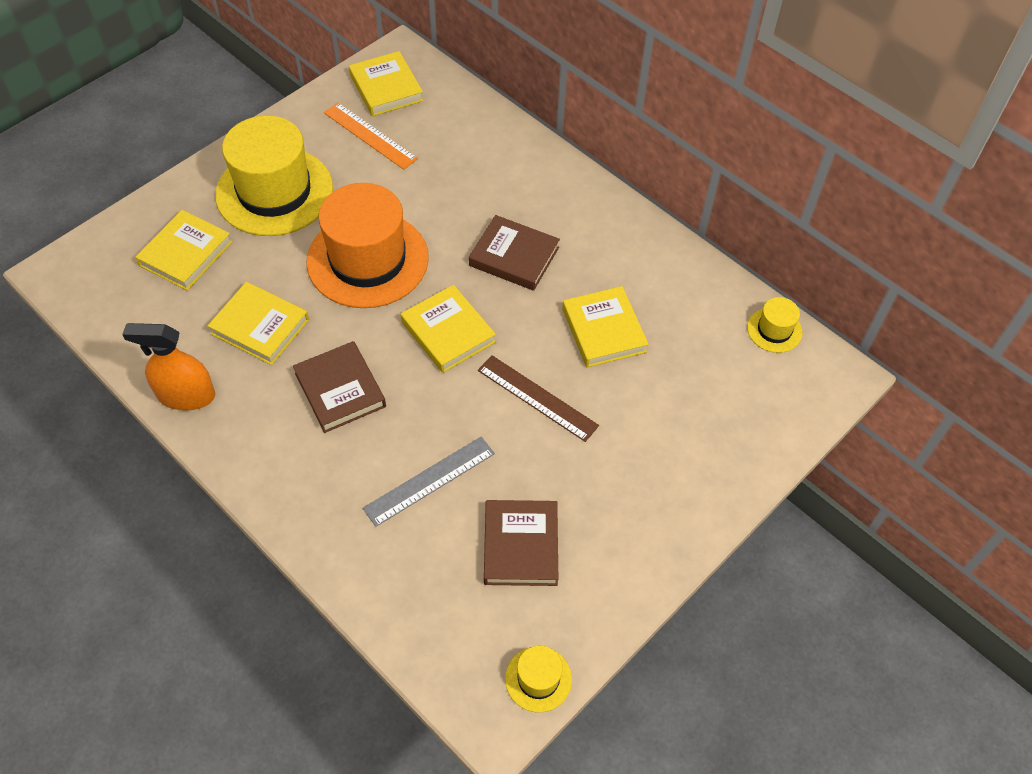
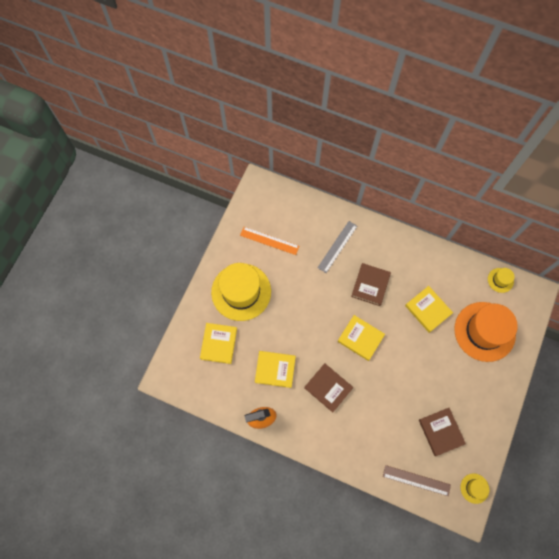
camera: 20 degrees left, 15 degrees up
orange hat [306,183,429,308] -> orange hat moved to [454,302,518,362]
yellow book [349,51,424,116] -> none
grey ruler [363,437,495,527] -> grey ruler moved to [317,221,357,273]
brown book [469,215,560,291] -> brown book turned 75 degrees counterclockwise [351,263,391,306]
brown ruler [478,355,599,442] -> brown ruler moved to [383,465,451,496]

